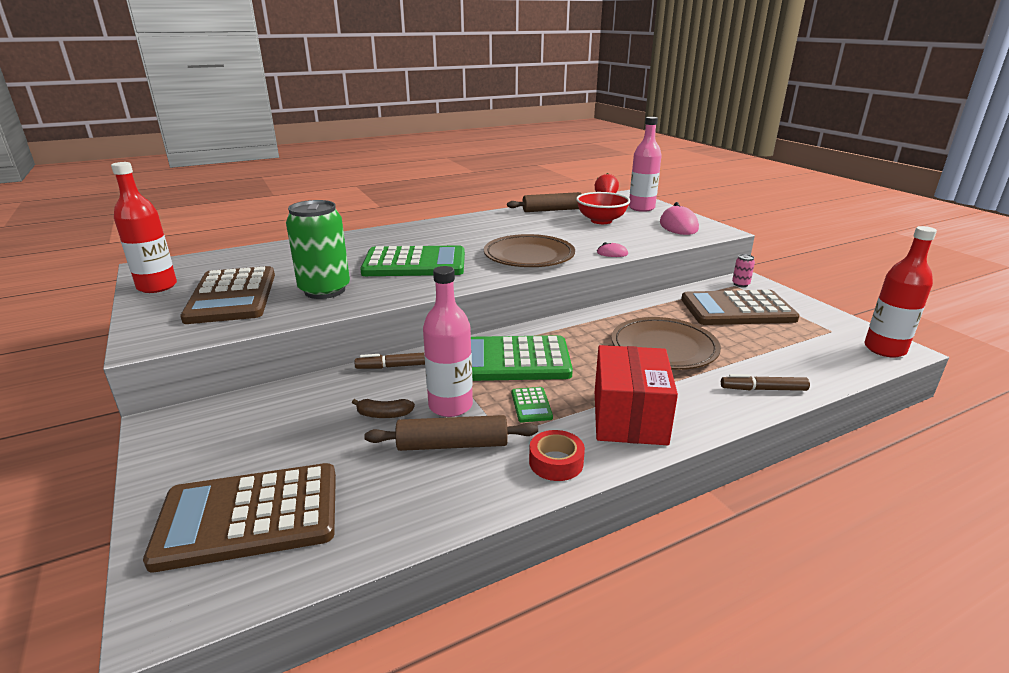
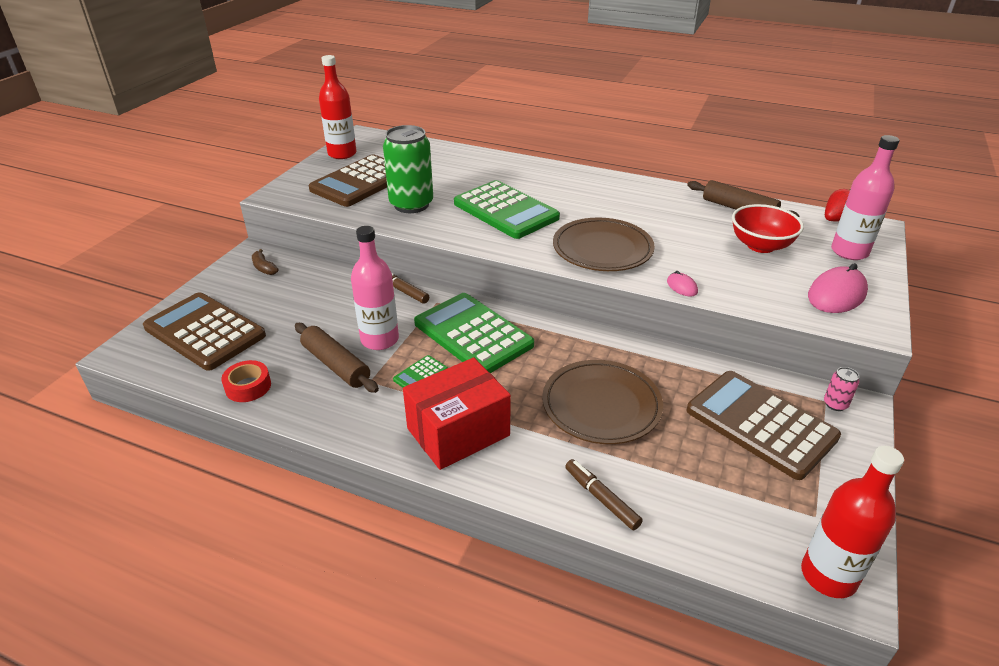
camera: 50 degrees right, 10 degrees up
brown banana [352,399,415,418] -> brown banana moved to [252,249,279,275]
red tape [529,430,585,481] -> red tape moved to [221,360,271,402]

